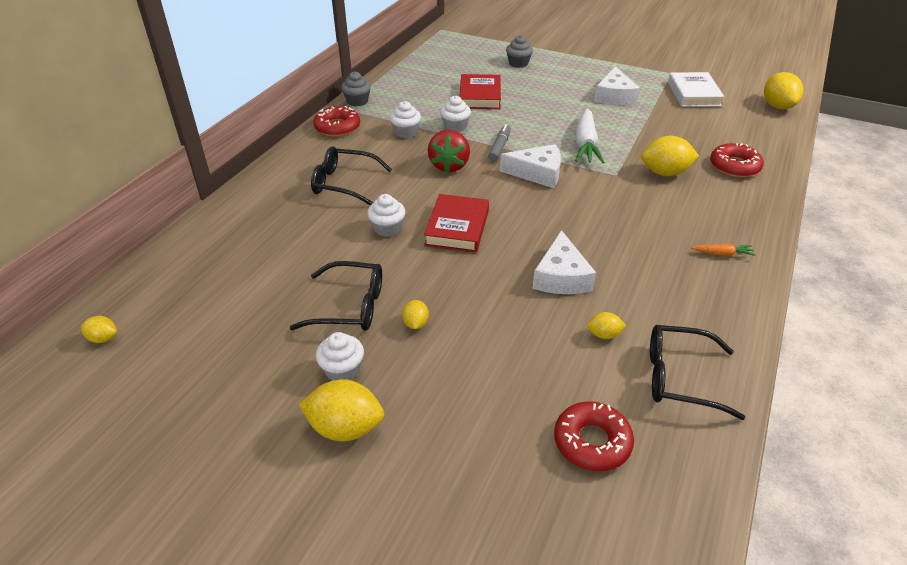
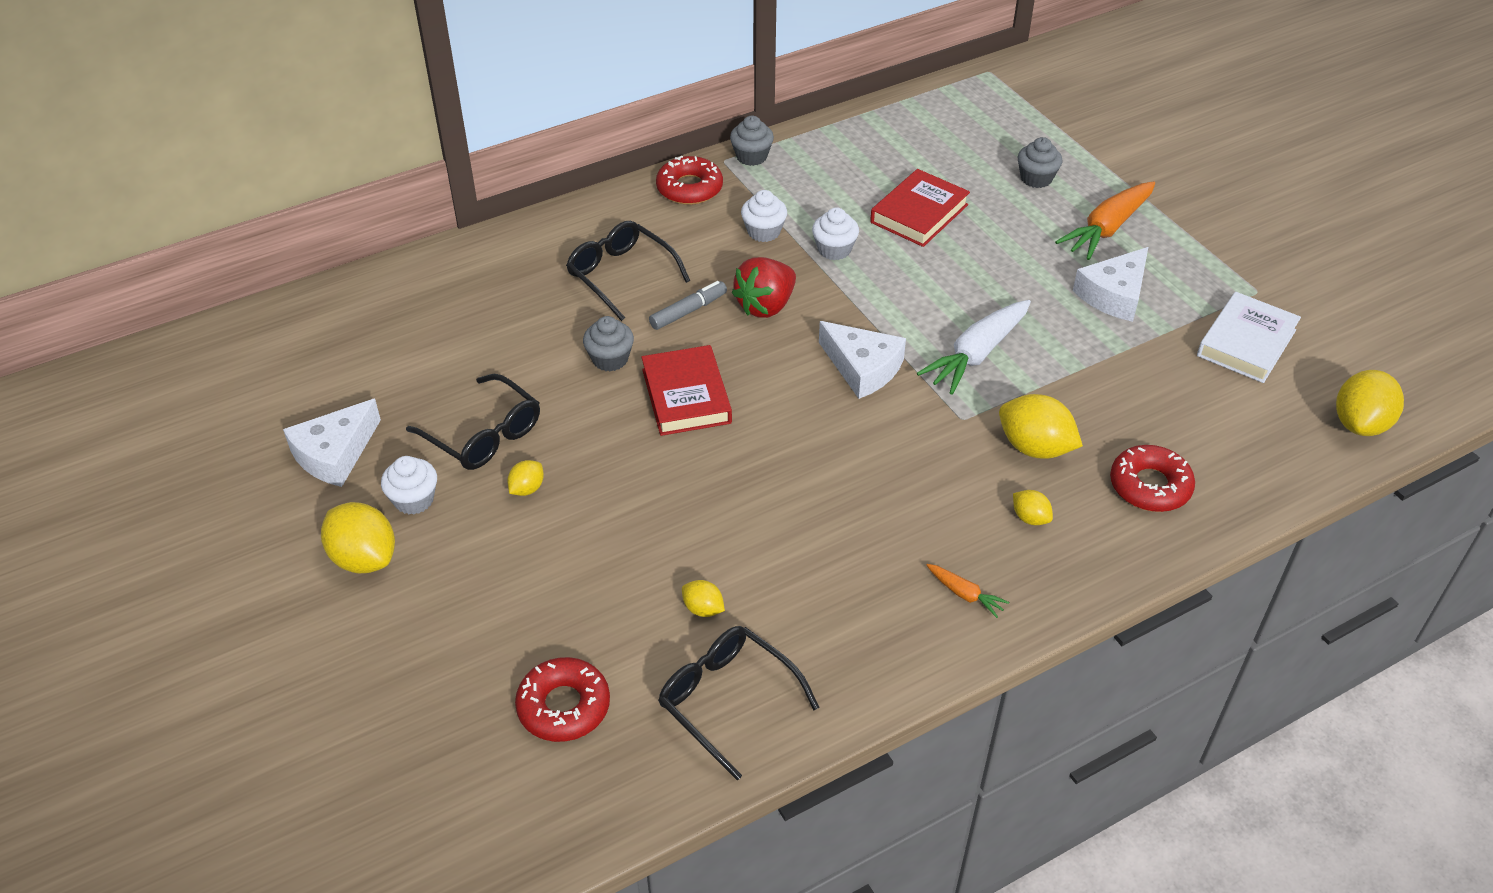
camera: 35 degrees right, 5 degrees up
yellow lemon [80,316,117,343] -> yellow lemon moved to [1013,490,1053,525]
white cupcake [367,194,405,237] -> grey cupcake [583,316,634,372]
red book [424,194,489,253] -> red book turned 60 degrees counterclockwise [641,345,732,436]
grey marker [488,124,511,162] -> grey marker moved to [649,281,727,330]
white cheese [533,230,596,294] -> white cheese moved to [283,399,381,487]
none -> orange carrot [1055,181,1155,260]

